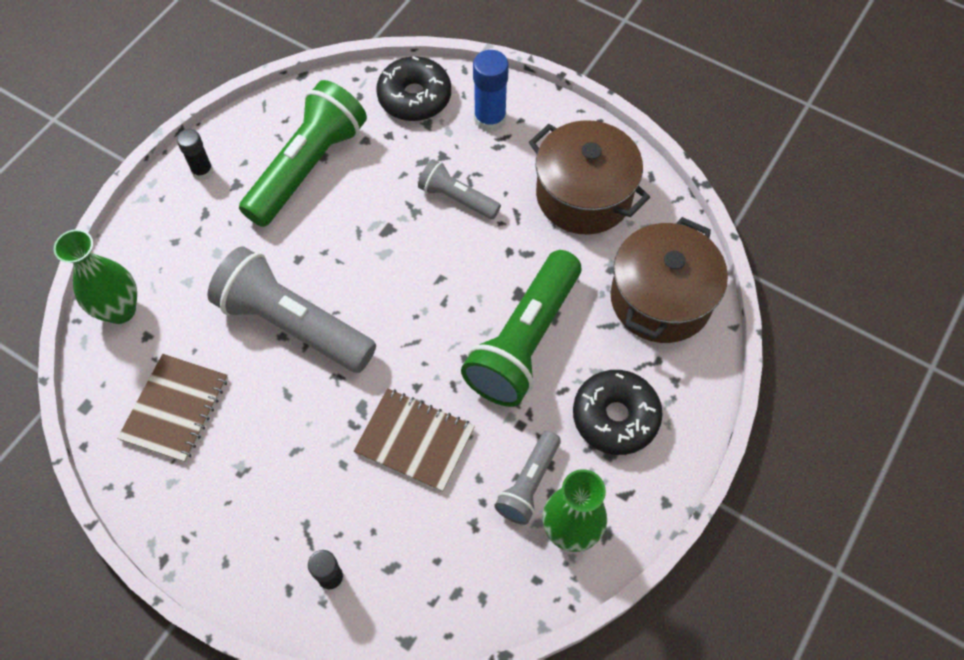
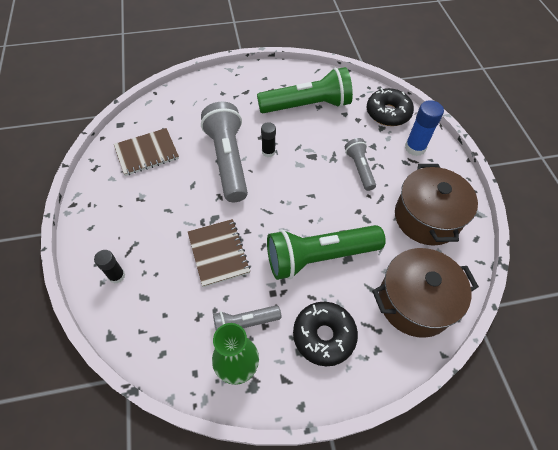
camera: 45 degrees right, 5 degrees down
green vase [54,229,137,324] -> none
black glue stick [177,129,213,180] -> black glue stick moved to [261,122,276,157]

